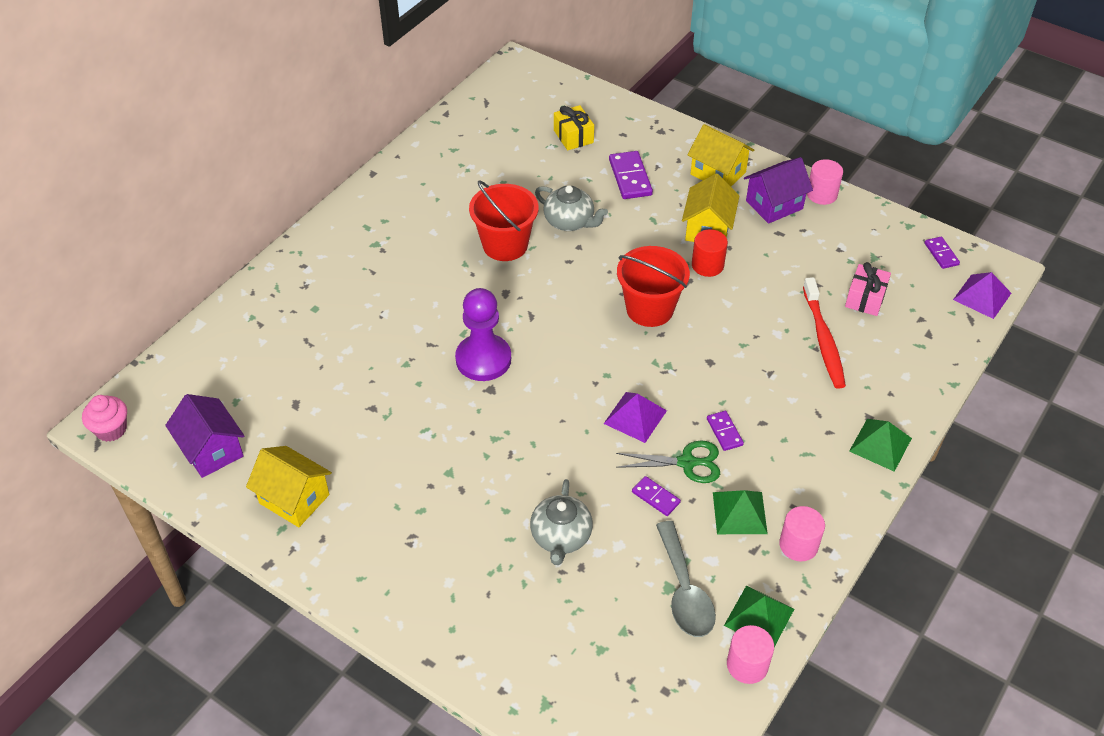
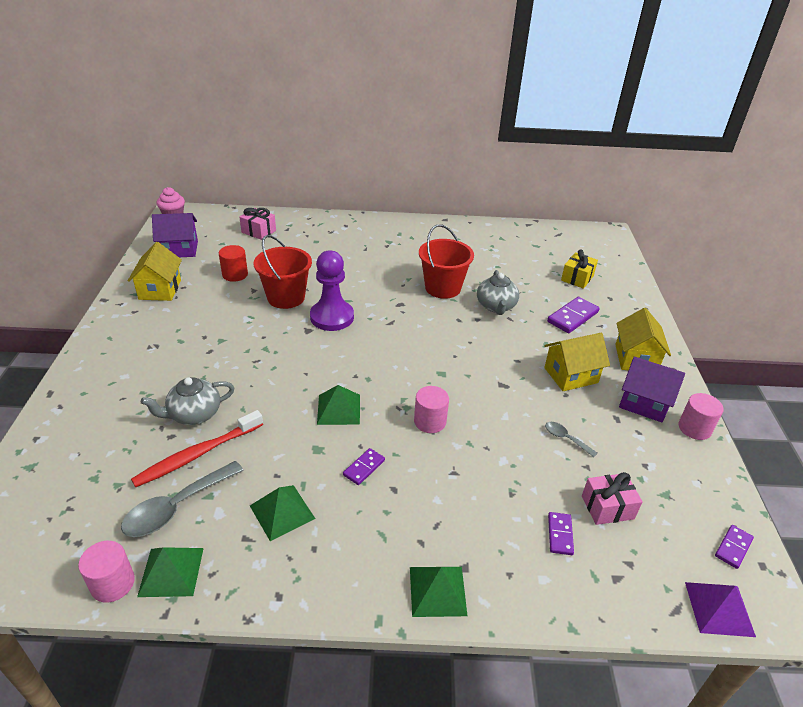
camera: 55 degrees right, 10 degrees down
purple house [165,394,244,478] -> purple house turned 60 degrees clockwise [152,213,198,257]
purple pyramid [604,392,667,443] -> green pyramid [317,385,360,425]
green scissors [616,440,720,483] -> none
red bucket [617,246,690,327] -> red bucket moved to [254,235,312,309]
purple domino [632,476,681,516] -> purple domino moved to [548,512,574,555]
red cylinder [692,229,728,277] -> red cylinder moved to [219,245,248,282]
pink cylinder [779,506,825,562] -> pink cylinder moved to [414,386,449,433]
red toothbrush [803,277,846,389] -> red toothbrush moved to [131,410,263,487]
none -> pink gift [239,208,276,240]
none -> grey spoon [545,422,597,457]

